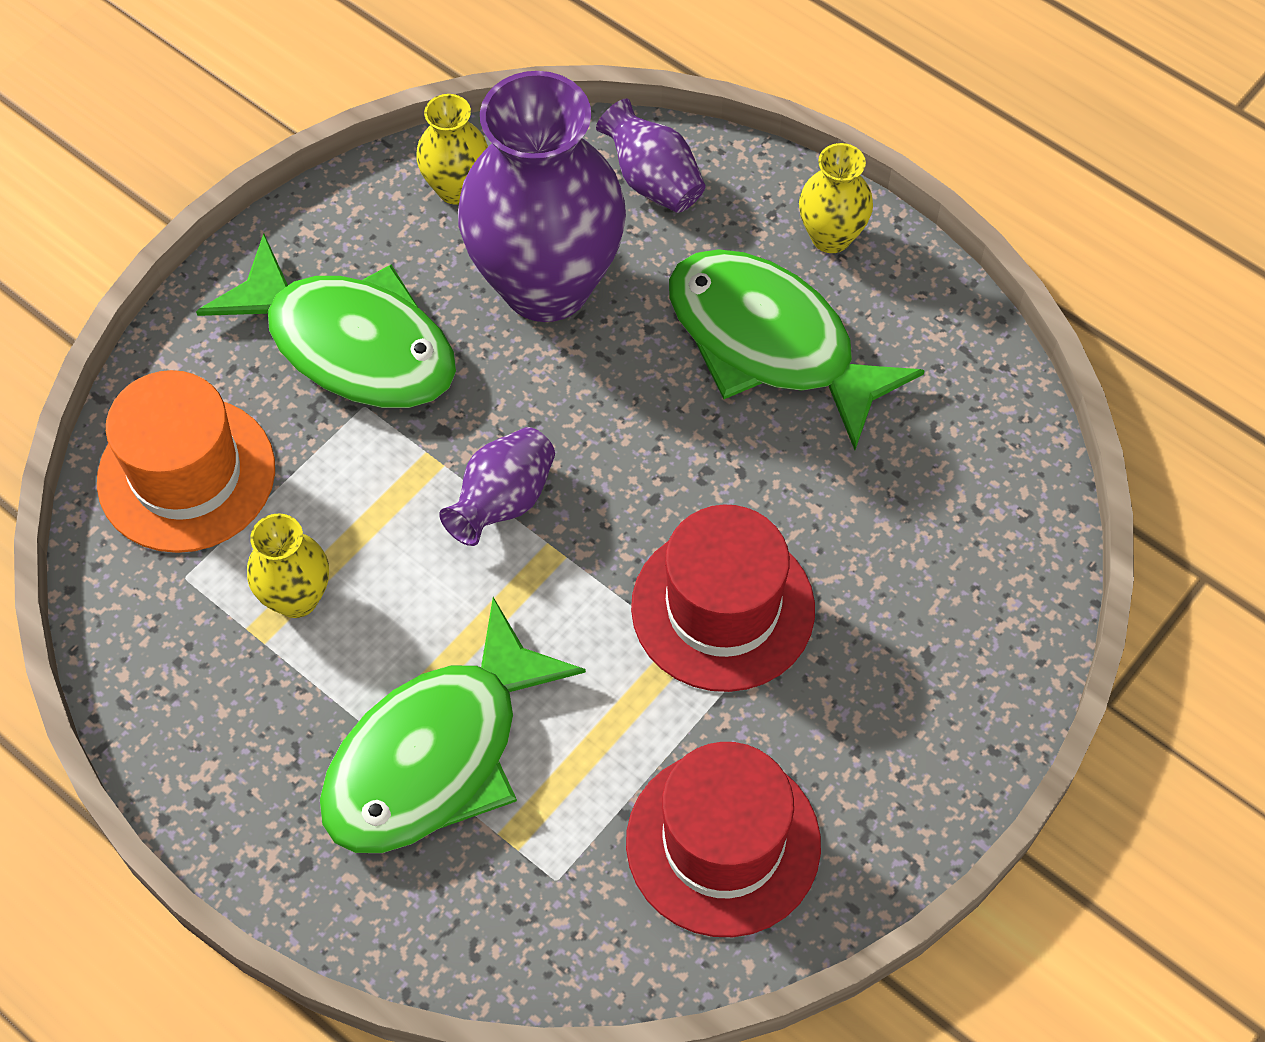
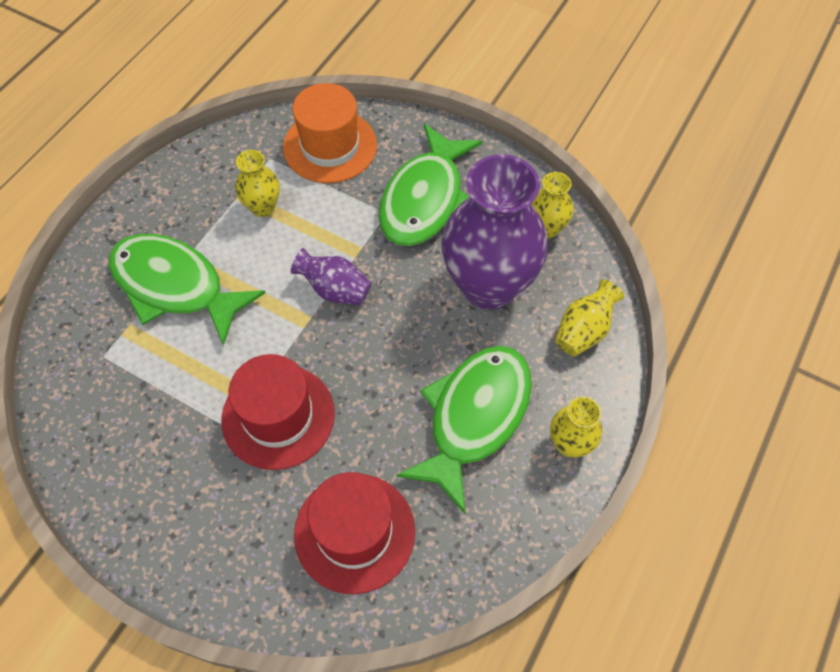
camera: 80 degrees right, 0 degrees up
purple vase [596,98,706,213] -> yellow vase [555,279,624,356]
red hat [626,742,821,937] -> red hat moved to [294,472,415,594]

